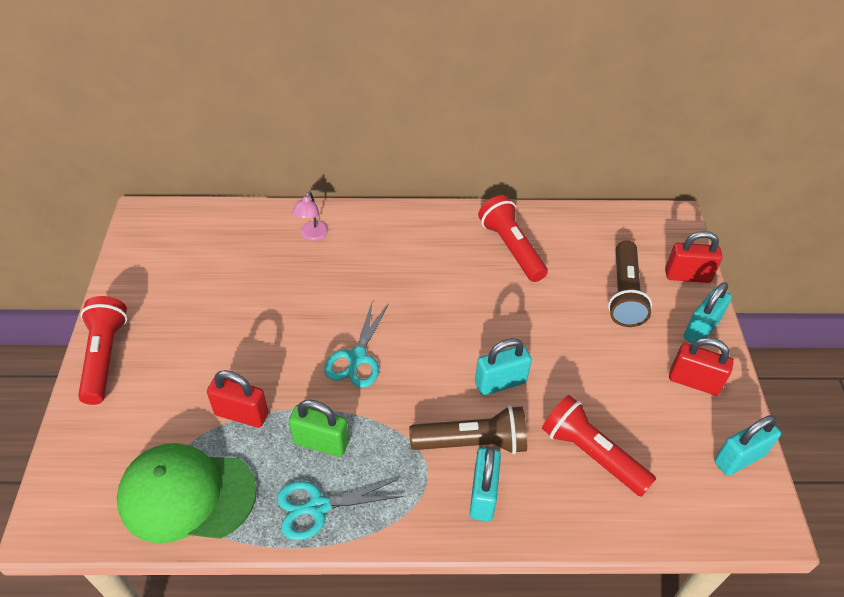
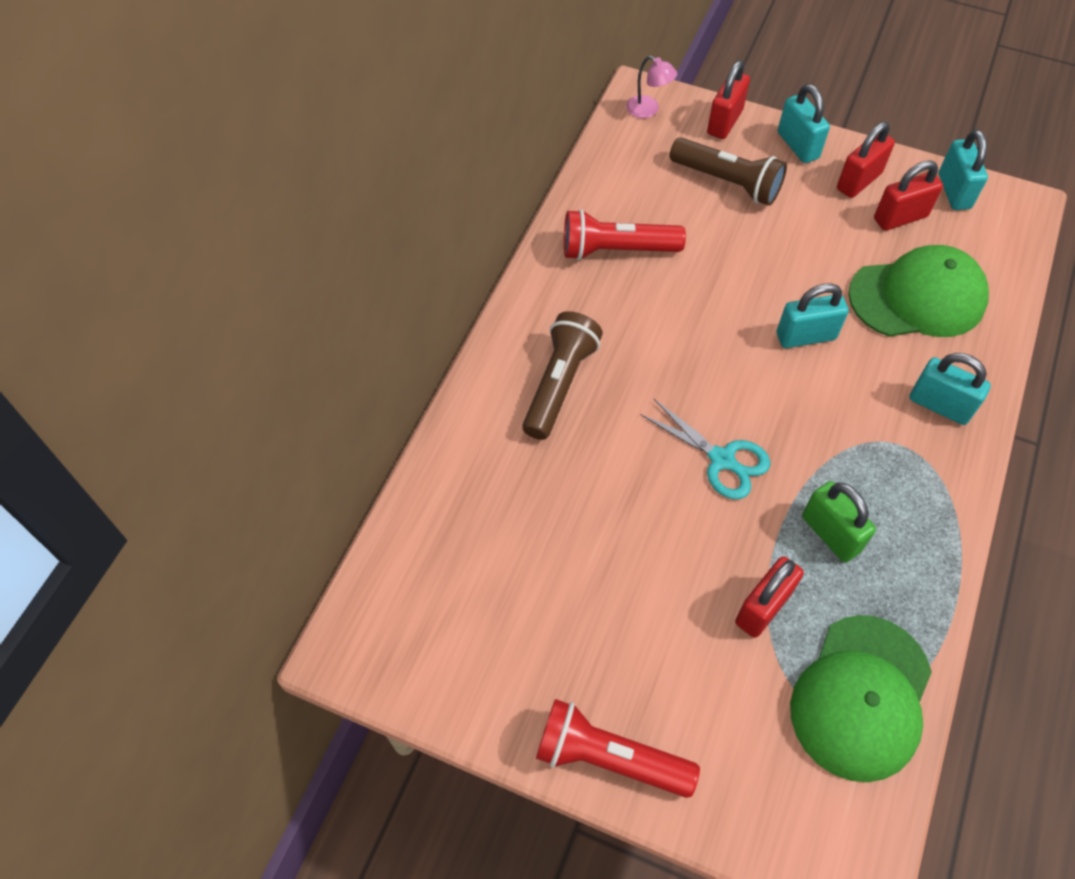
camera: 65 degrees left, 10 degrees up
turquoise scissors [277,479,404,540] -> none
green padlock [289,400,349,457] -> green padlock turned 75 degrees counterclockwise [802,481,876,562]
pink lamp [292,191,328,241] -> pink lamp moved to [626,56,677,118]
brown flashlight [409,406,527,454] -> brown flashlight moved to [522,311,603,440]
turquoise padlock [475,338,532,395] -> turquoise padlock turned 75 degrees clockwise [777,283,849,348]
red flashlight [542,395,656,497] -> green cap [848,245,989,337]
none -> red padlock [874,160,943,231]

